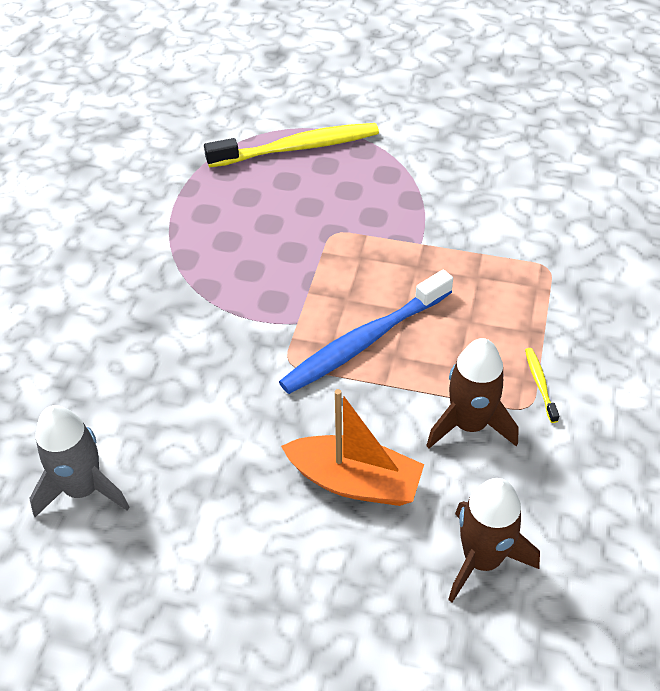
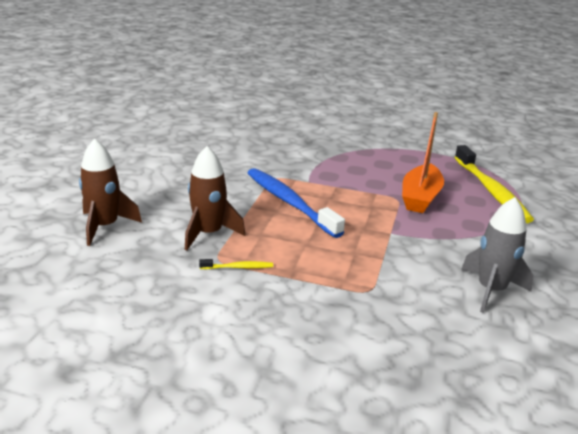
camera: 90 degrees right, 20 degrees down
grey rocket [29,405,130,517] -> grey rocket moved to [461,197,534,313]
orange boat [281,389,424,506] -> orange boat moved to [402,112,444,213]

